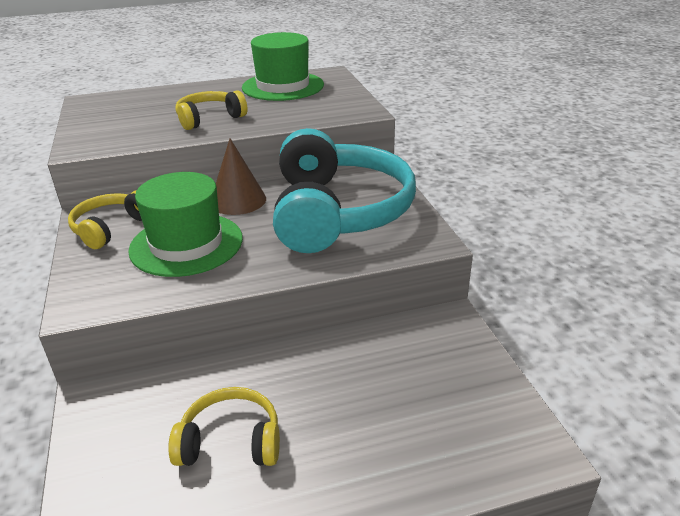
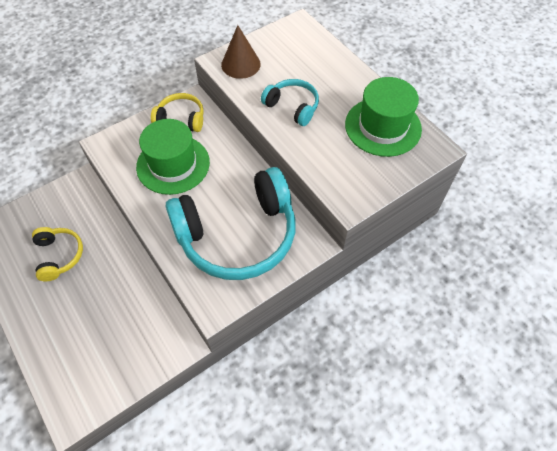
camera: 70 degrees right, 25 degrees up
yellow headphones [176,90,248,130] -> turquoise headphones [261,79,319,126]
brown cone [216,139,266,215] -> brown cone moved to [221,25,261,79]

